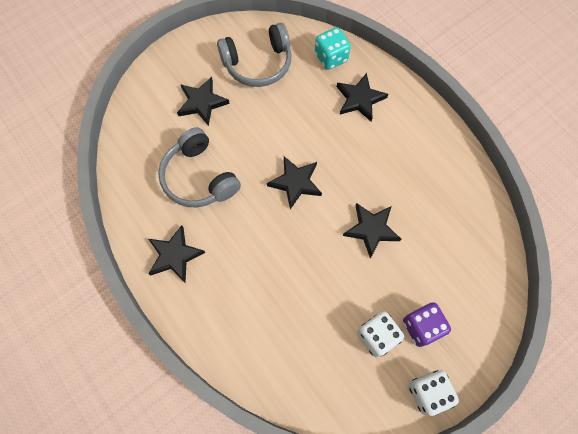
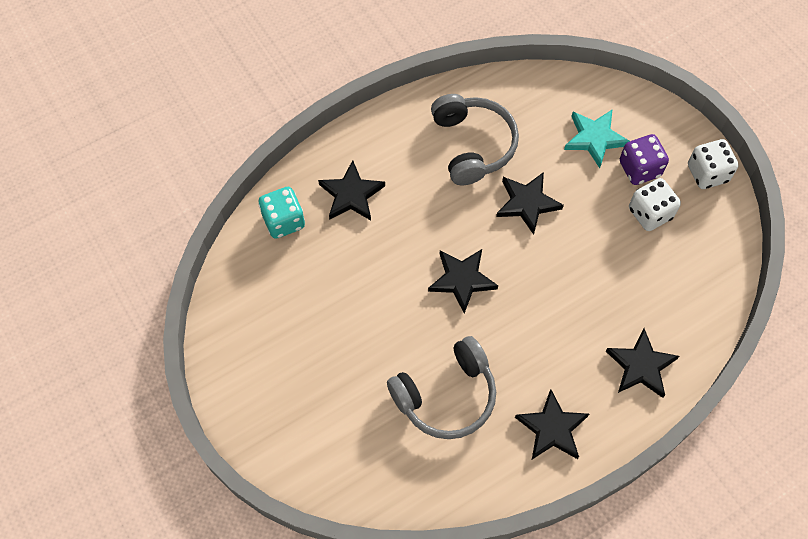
camera: 85 degrees left, 5 degrees down
black star [177,77,230,126] -> black star moved to [606,329,679,398]
grey headphones [217,23,292,87] -> grey headphones moved to [431,94,519,185]
none -> turquoise star [564,109,630,168]

